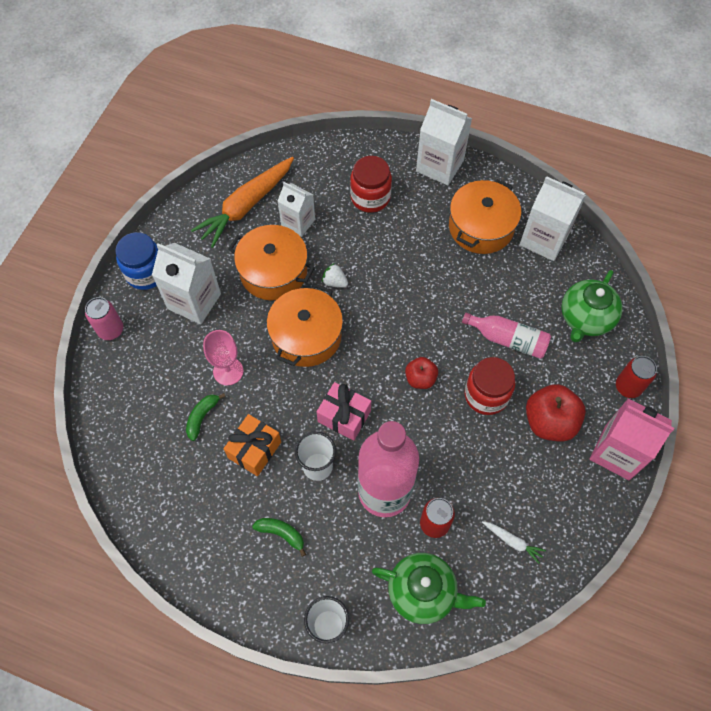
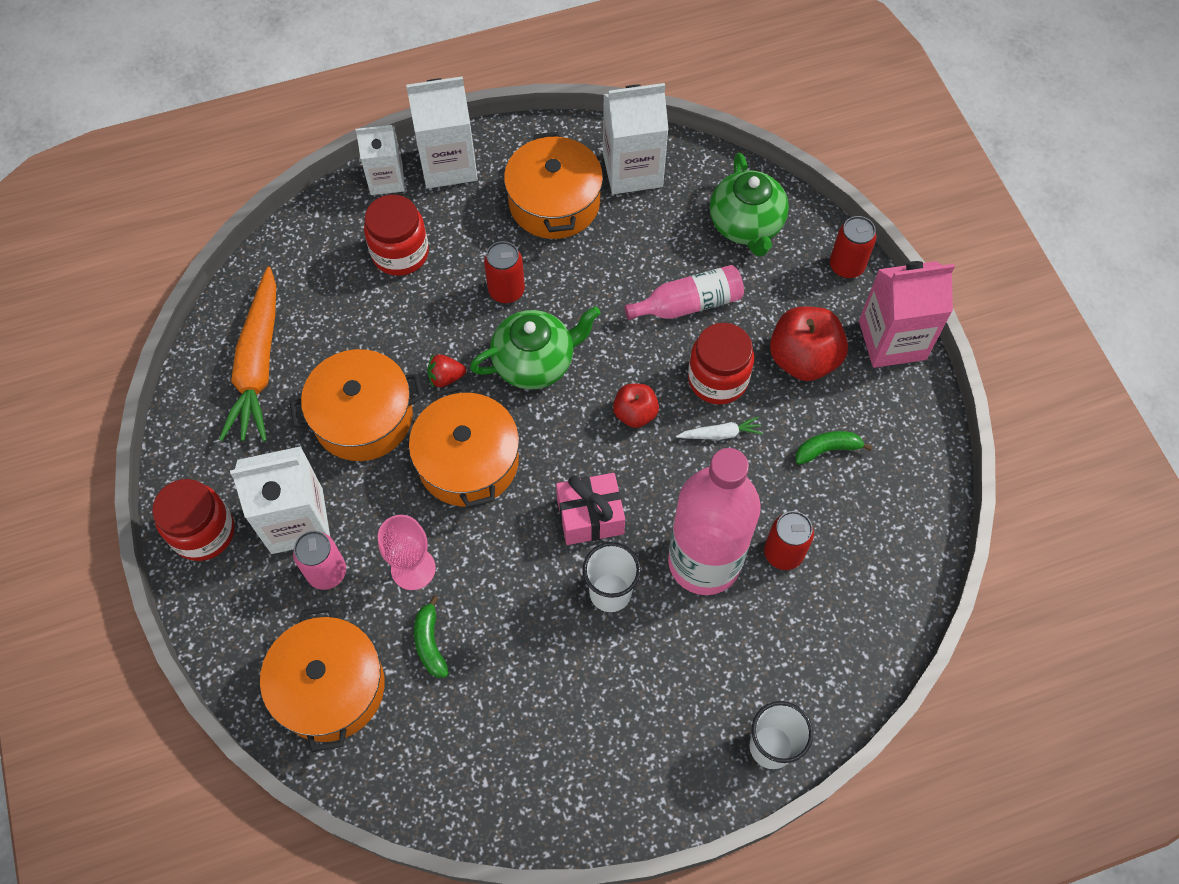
camera: 40 degrees left, 0 degrees up
pink can [85,297,123,340] -> pink can moved to [293,531,346,590]
blue jar [116,232,158,290] -> red jar [152,479,234,561]
orange gift [224,414,281,476] -> none
green banana [252,518,306,557] -> green banana moved to [795,431,873,465]
white carton [278,182,315,237] -> white carton moved to [356,125,405,195]
white strawberry [322,263,348,288] -> red strawberry [427,354,466,388]
green teapot [372,553,486,624] -> green teapot moved to [470,306,600,390]
white carrot [482,521,546,564] -> white carrot moved to [676,416,763,440]
none -> orange pot [260,606,384,752]
none -> red can [484,241,525,303]

